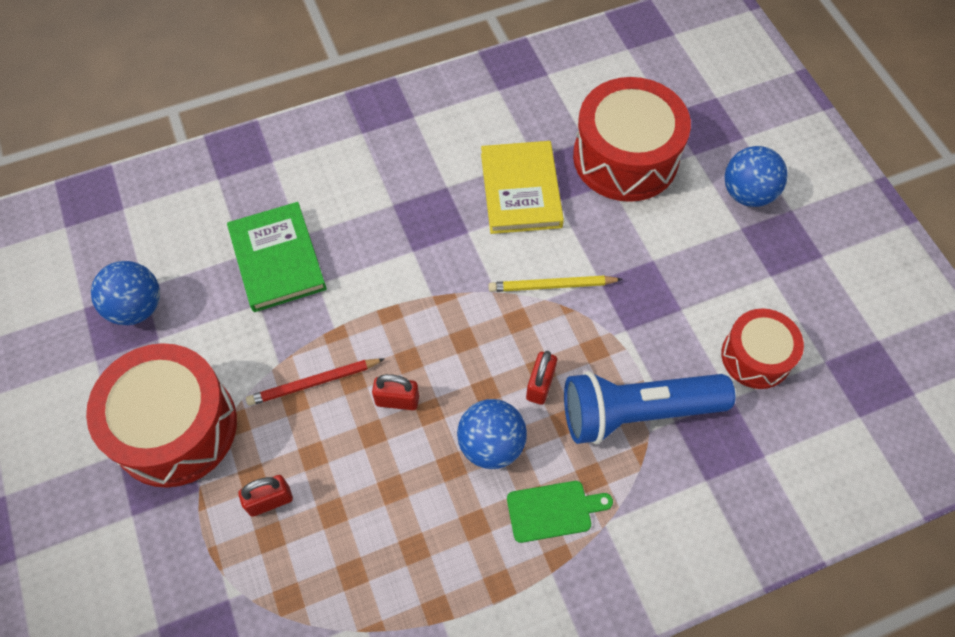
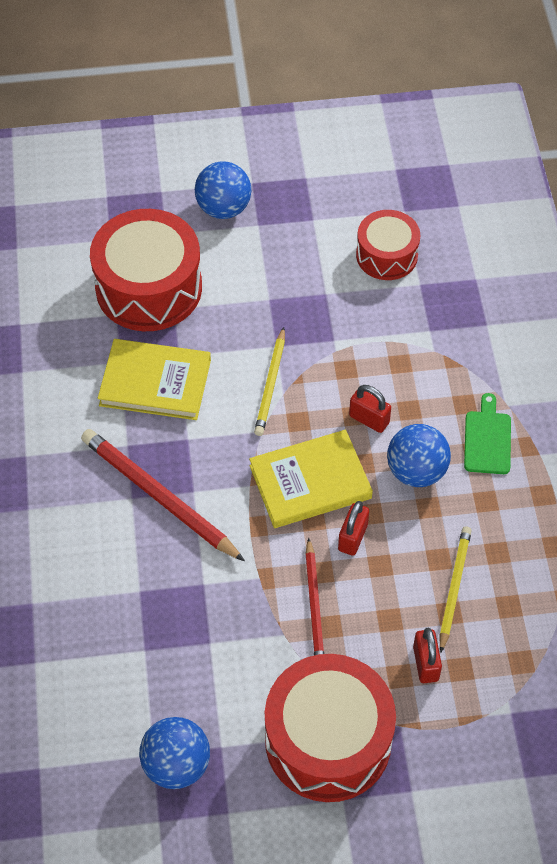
camera: 75 degrees left, 5 degrees down
green book [227,202,327,312] -> none
blue flashlight [564,371,735,444] -> none
none -> red pencil [81,429,245,561]
none -> yellow book [249,430,373,528]
none -> yellow pencil [440,526,472,653]

